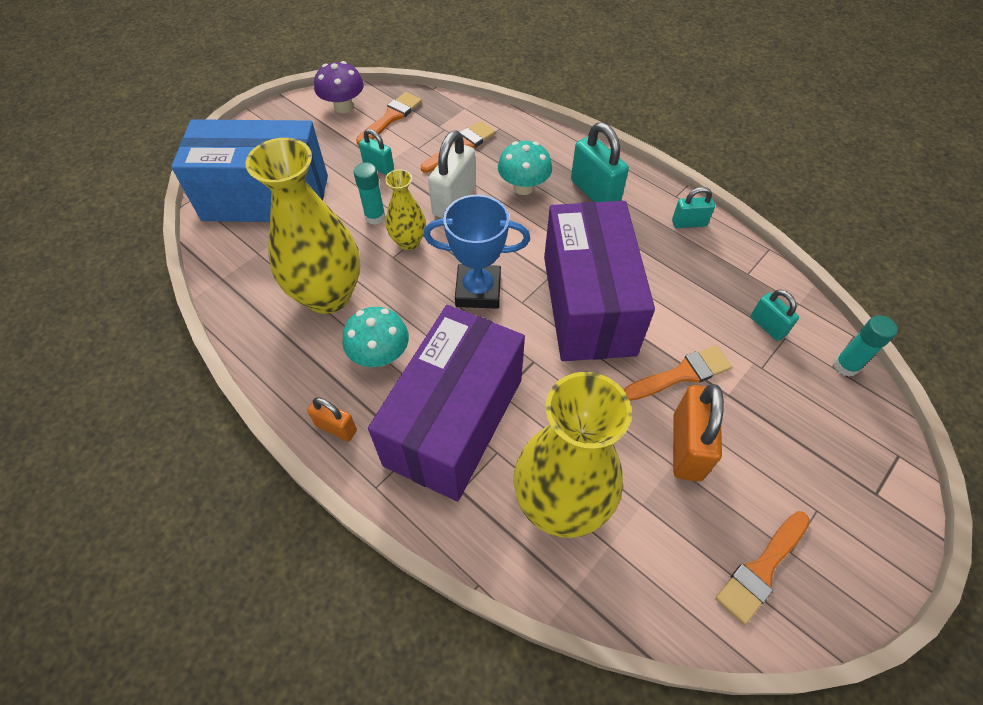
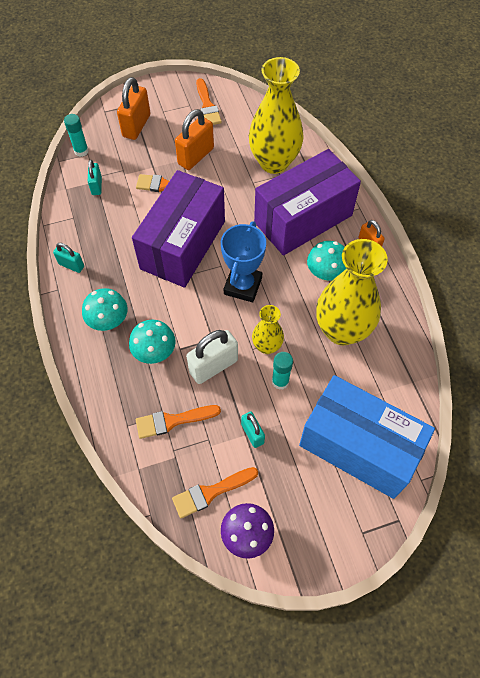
camera: 150 degrees left, 5 degrees up
blue trophy [424,195,530,309] -> blue trophy turned 75 degrees clockwise [221,221,266,302]
turquoise padlock [571,122,629,202] -> turquoise mushroom [82,288,128,331]
orange brush [716,511,810,625] -> orange brush turned 90 degrees clockwise [196,78,222,125]
none -> orange padlock [117,77,150,140]

